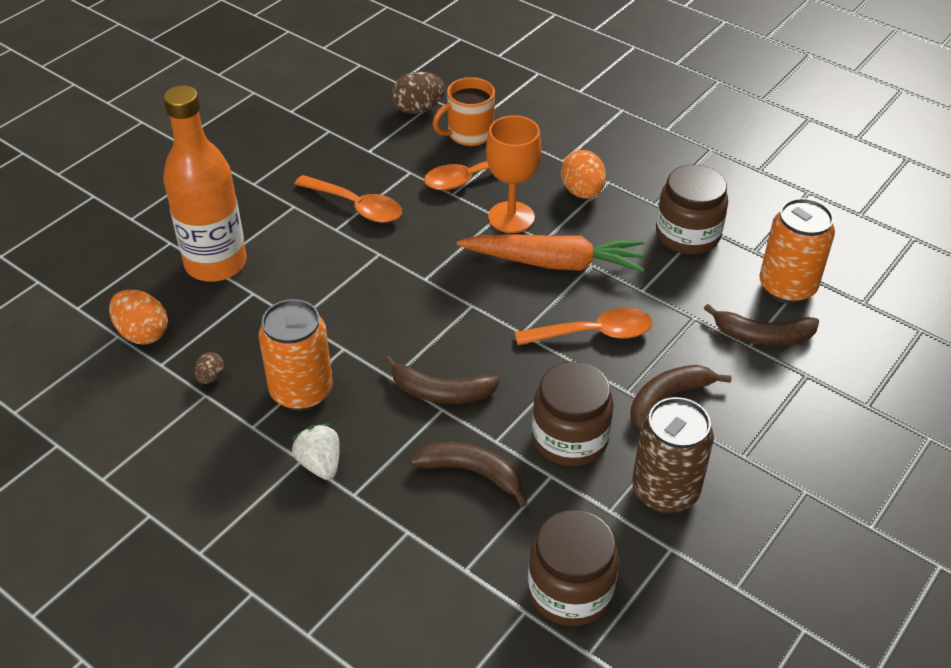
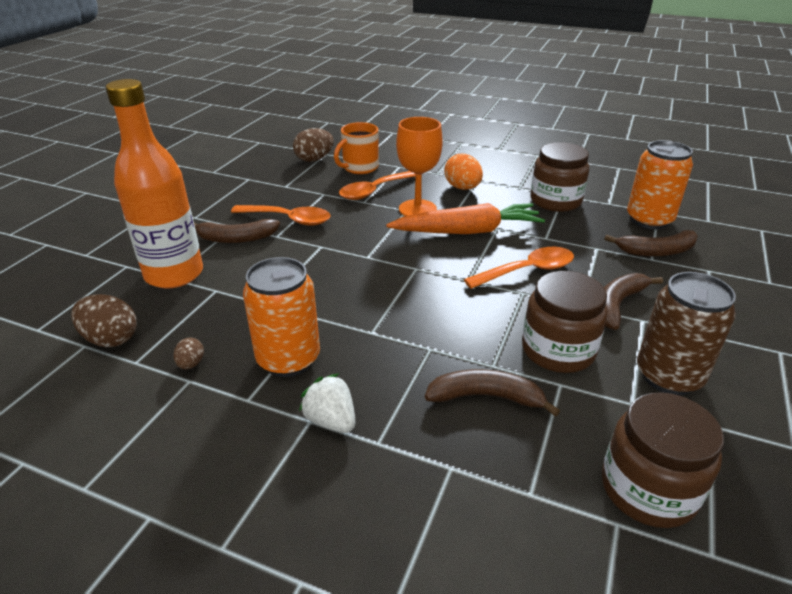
camera: 15 degrees left, 10 degrees down
orange egg [109,290,168,345] -> brown egg [71,294,137,347]
brown banana [384,356,500,404] -> brown banana moved to [194,219,280,243]

